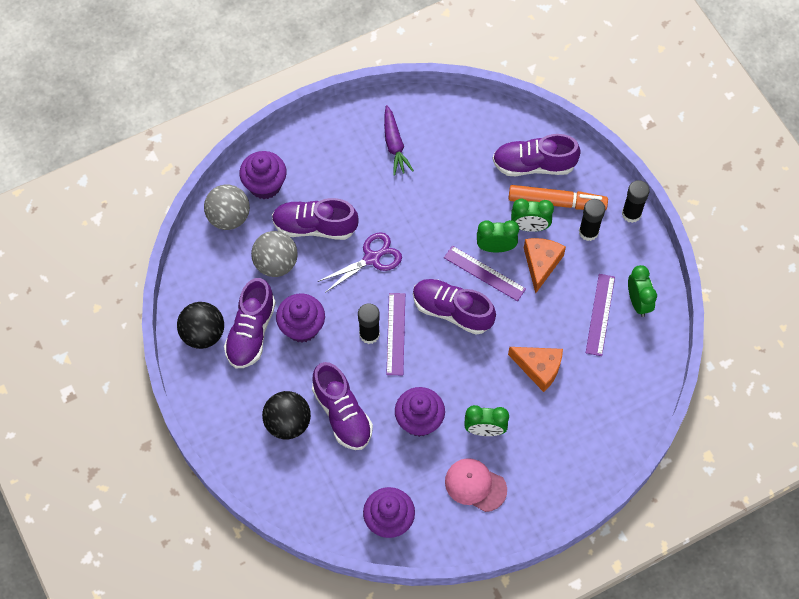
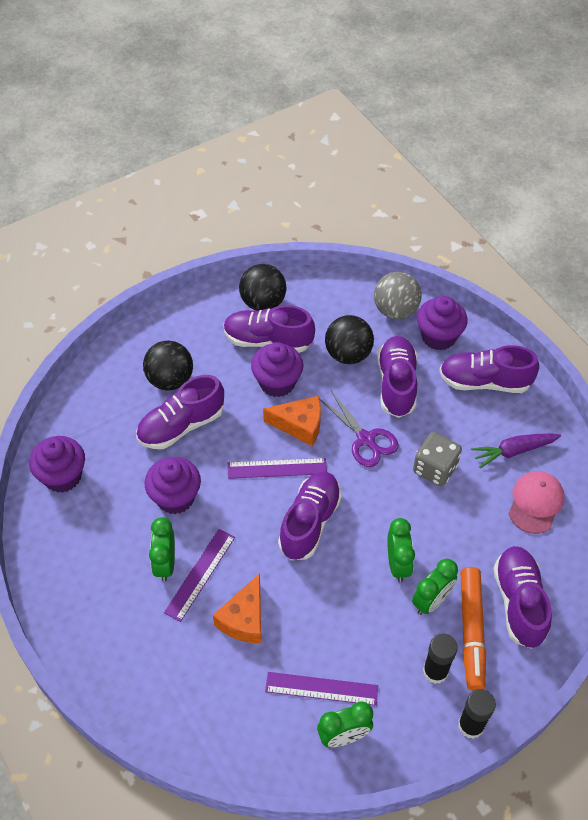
camera: 85 degrees right, 10 degrees down
grey ball [251,231,298,277] -> black ball [325,315,374,364]
black glue stick [358,303,380,344] -> none
purple ruler [444,246,526,301] -> purple ruler moved to [164,529,235,622]
pink cap [445,458,507,512] -> pink cap moved to [508,471,565,534]
green clock [511,199,554,232] -> green clock turned 135 degrees counterclockwise [412,559,458,615]
orange cheese [524,238,566,294] -> orange cheese moved to [263,396,321,446]
none -> grey dice [413,432,462,486]
none -> purple shoe [439,345,539,393]

